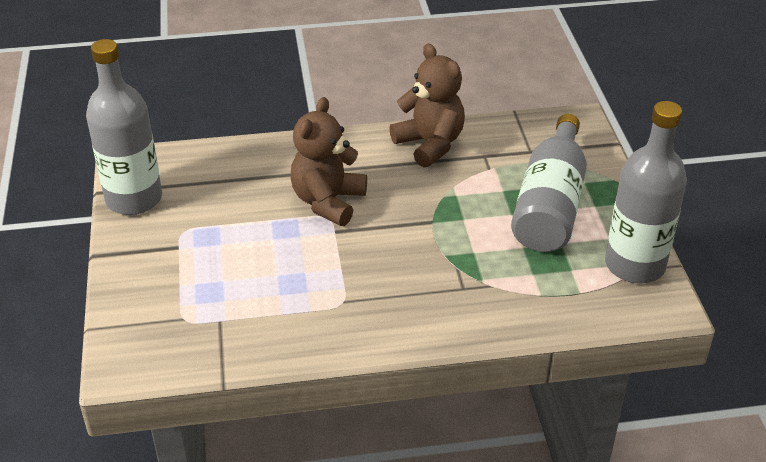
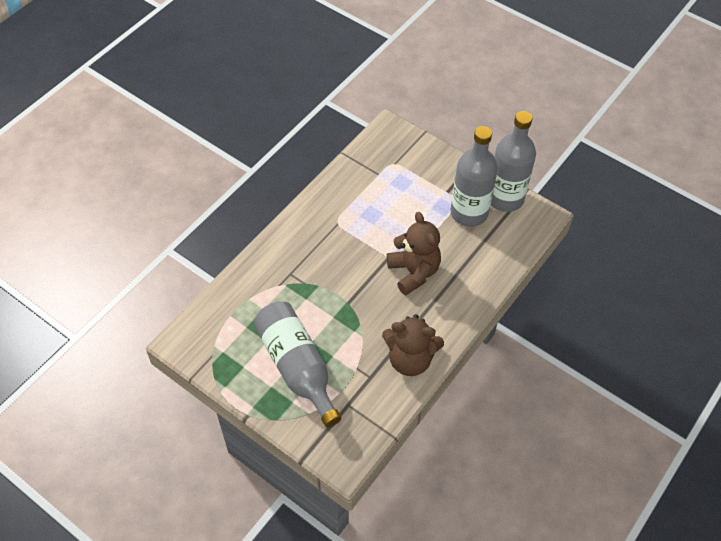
camera: 135 degrees right, 15 degrees up
grey bottle [605,101,687,283] -> grey bottle moved to [450,126,498,227]

